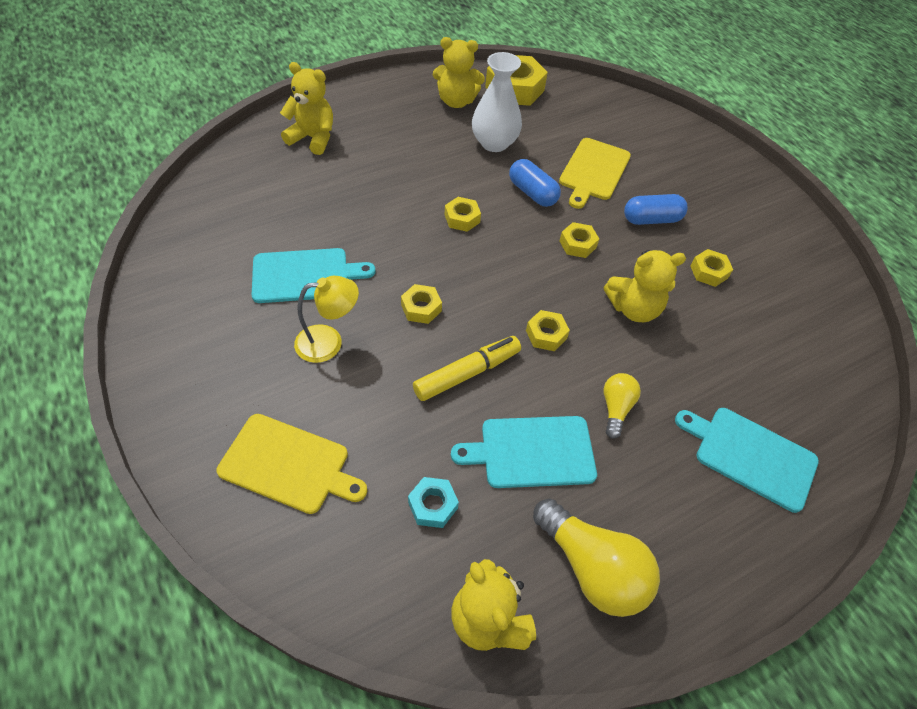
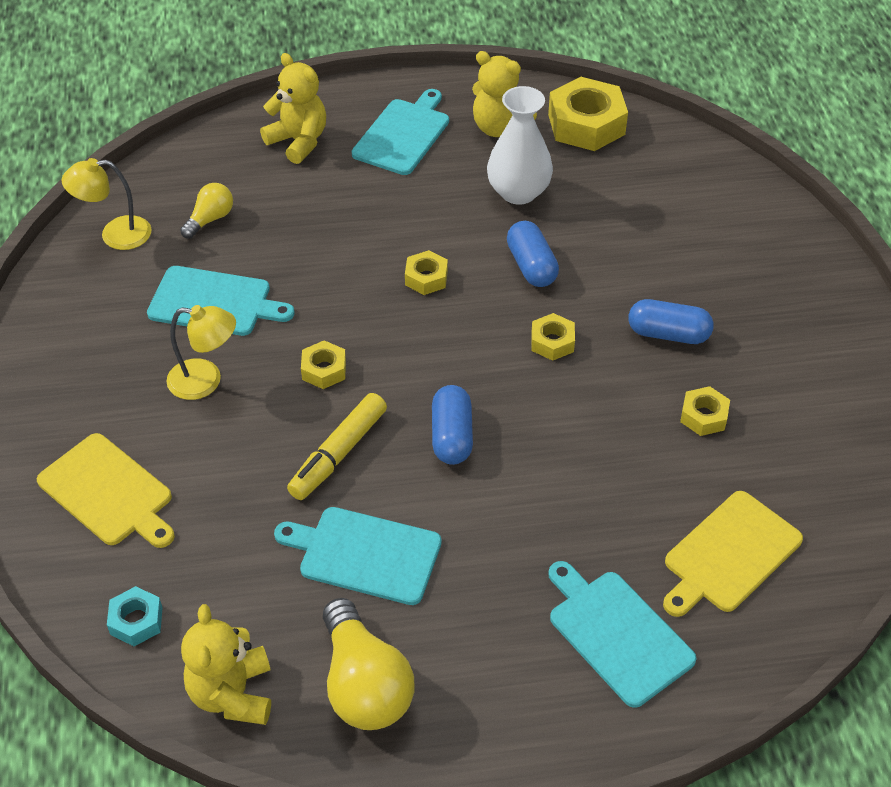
camera: 25 degrees right, 5 degrees down
turquoise nut [408,477,459,528] -> turquoise nut moved to [107,586,163,646]
yellow marker [413,336,521,401] -> yellow marker turned 135 degrees clockwise [287,393,387,500]
yellow nut [526,310,570,351] -> blue capsule [432,385,473,465]
yellow cutting board [559,138,631,209] -> yellow cutting board moved to [663,491,803,617]
yellow light bulb [603,373,641,439] -> yellow light bulb moved to [180,183,233,239]
yellow teddy bear [604,250,686,322] -> none
none -> yellow lamp [62,158,152,250]
none -> turquoise cutting board [352,89,449,175]

